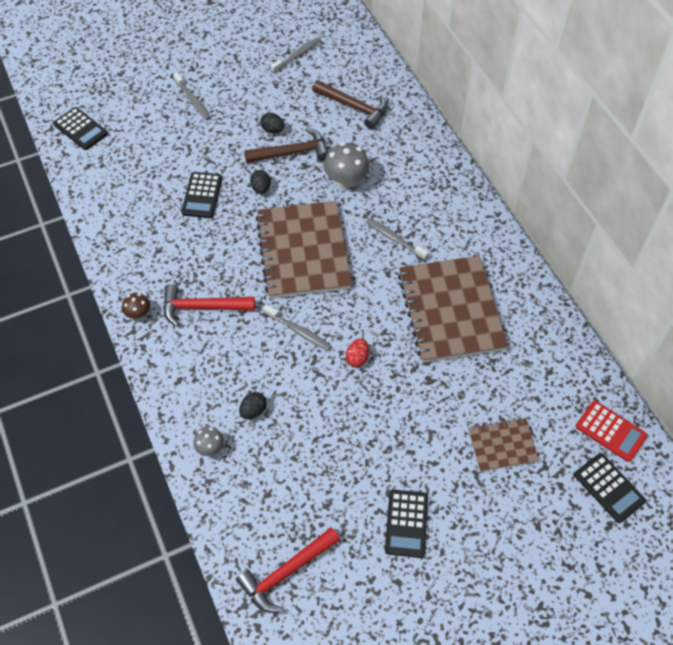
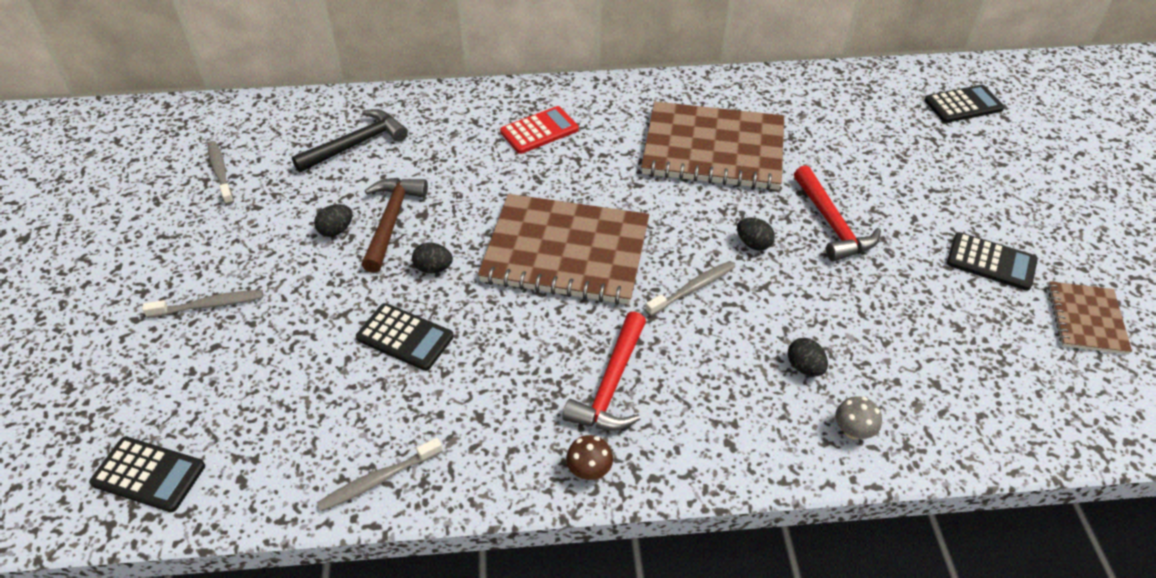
camera: 70 degrees left, 10 degrees down
black calculator [53,107,108,150] -> black calculator turned 45 degrees clockwise [89,437,205,512]
red hammer [236,527,340,613] -> red hammer moved to [794,165,881,262]
brown hammer [312,80,387,129] -> black hammer [292,109,408,173]
grey mushroom [324,142,369,188] -> none
red egg [346,338,369,367] -> black egg [737,218,775,251]
grey toothbrush [366,218,429,260] -> grey toothbrush moved to [317,438,443,511]
brown notebook [468,418,539,472] -> brown notebook moved to [1048,281,1132,355]
red calculator [576,401,648,462] -> red calculator moved to [500,106,579,154]

